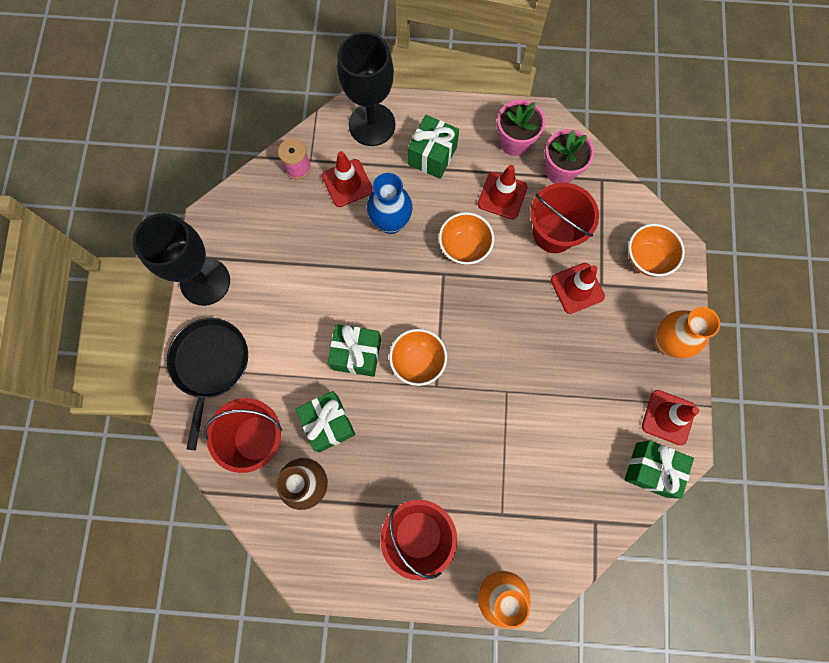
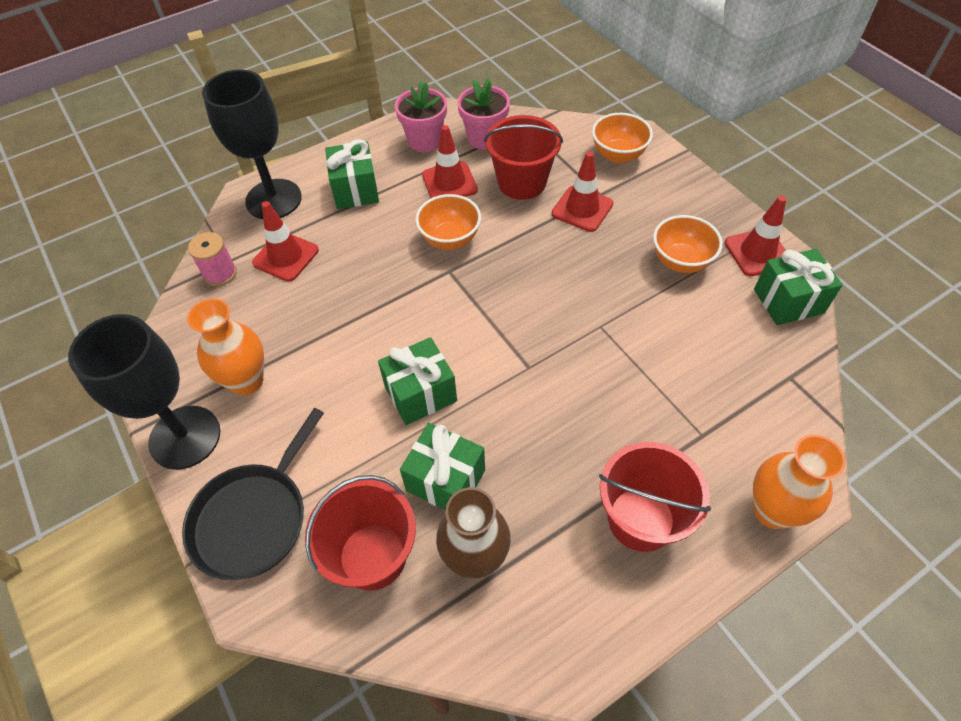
camera: 35 degrees left, 20 degrees down
black pan [167,318,248,450] -> black pan turned 120 degrees counterclockwise [182,408,324,580]
blue vase [367,173,412,234] -> none
orange bowl [389,329,447,386] -> orange bowl moved to [653,215,723,273]
orange vase [655,307,720,358] -> orange vase moved to [187,298,264,395]

